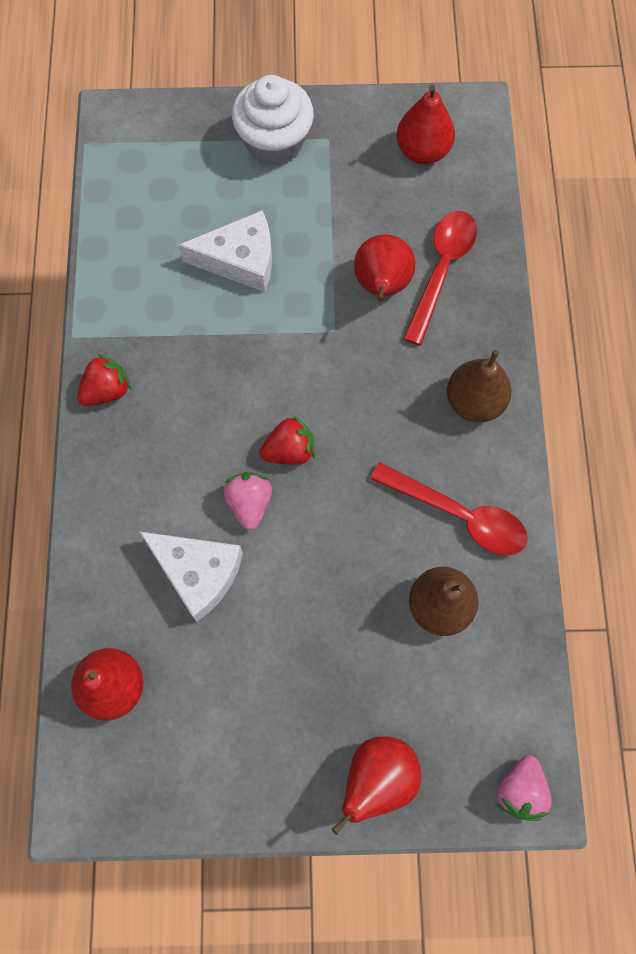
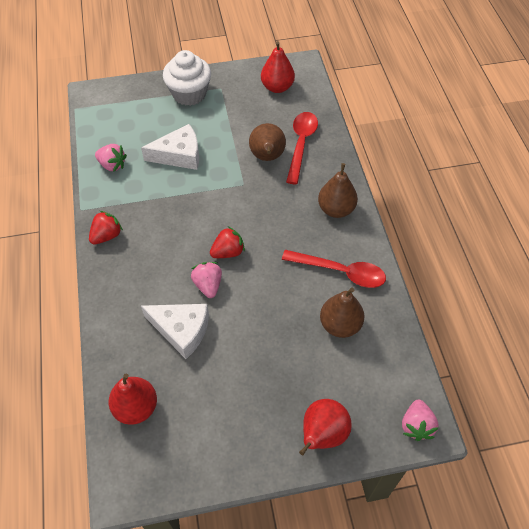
camera: 10 degrees left, 15 degrees down
red pear [354,234,415,302] -> brown pear [249,123,286,161]
none -> pink strawberry [95,144,127,172]

